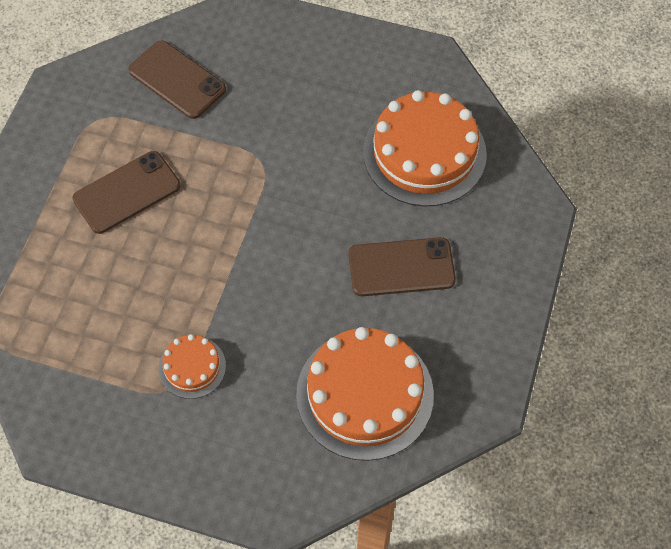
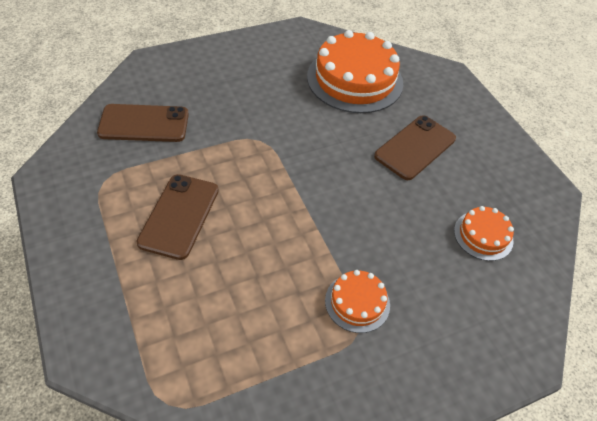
camera: 45 degrees left, 10 degrees down
orange cake [296,327,434,461] -> orange cake [454,206,514,261], size x0.49

